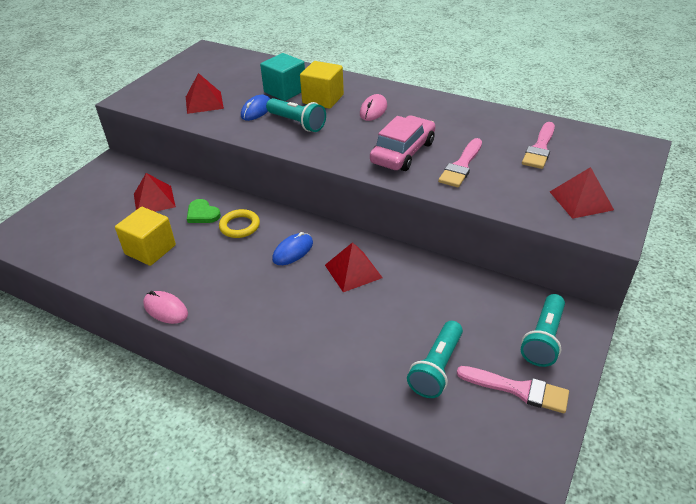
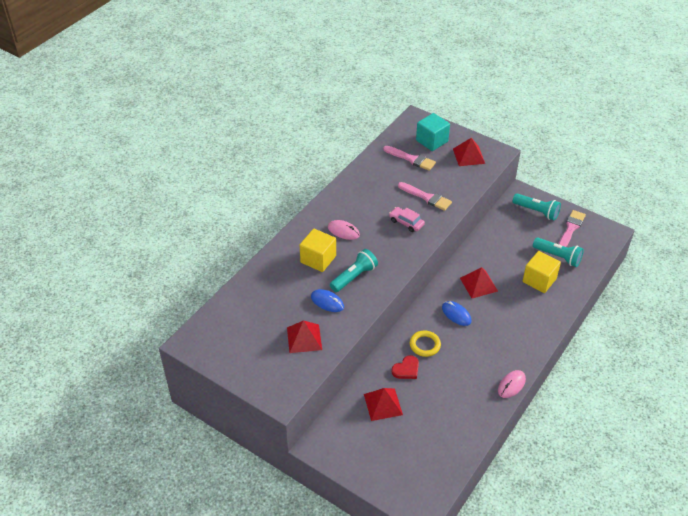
camera: 85 degrees left, 5 degrees up
yellow cube [115,207,176,266] -> yellow cube moved to [523,251,561,293]
green heart [187,199,221,223] -> red heart [391,355,419,379]
turquoise cube [260,53,305,101] -> turquoise cube moved to [416,113,450,151]
pink car [370,116,435,171] -> pink car [389,207,425,232], size x0.60

